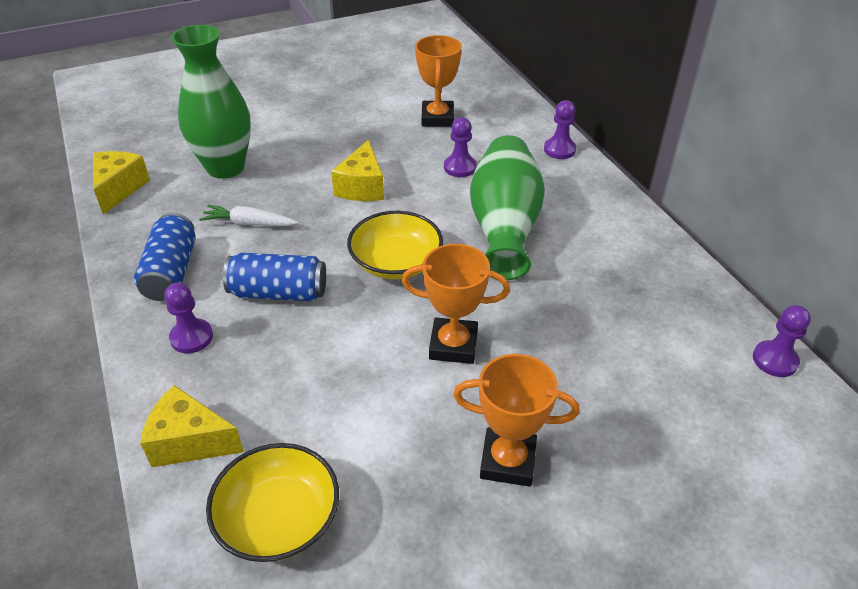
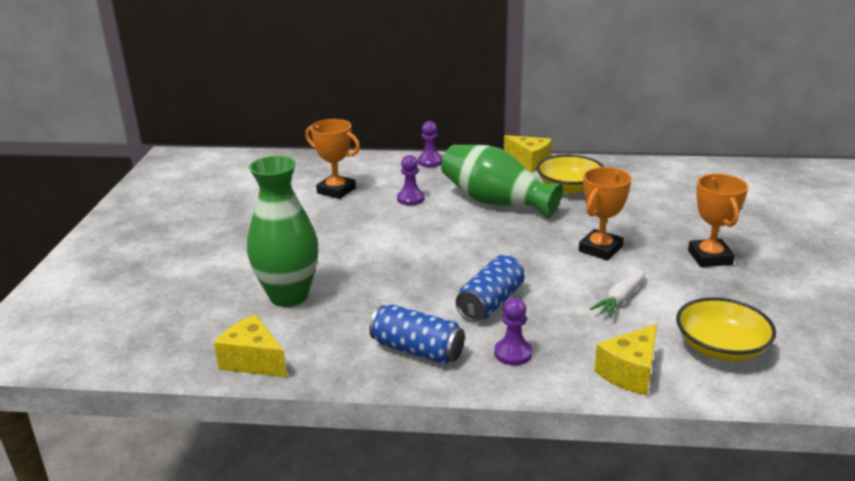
camera: 60 degrees left, 15 degrees down
white carrot [199,205,298,226] -> white carrot moved to [590,271,645,318]
yellow cheese [331,140,384,201] -> yellow cheese moved to [504,135,552,173]
yellow bowl [347,211,443,280] -> yellow bowl moved to [537,155,604,194]
orange trophy [453,354,580,487] -> orange trophy turned 45 degrees counterclockwise [688,174,748,267]
purple pawn [753,305,811,377] -> none

